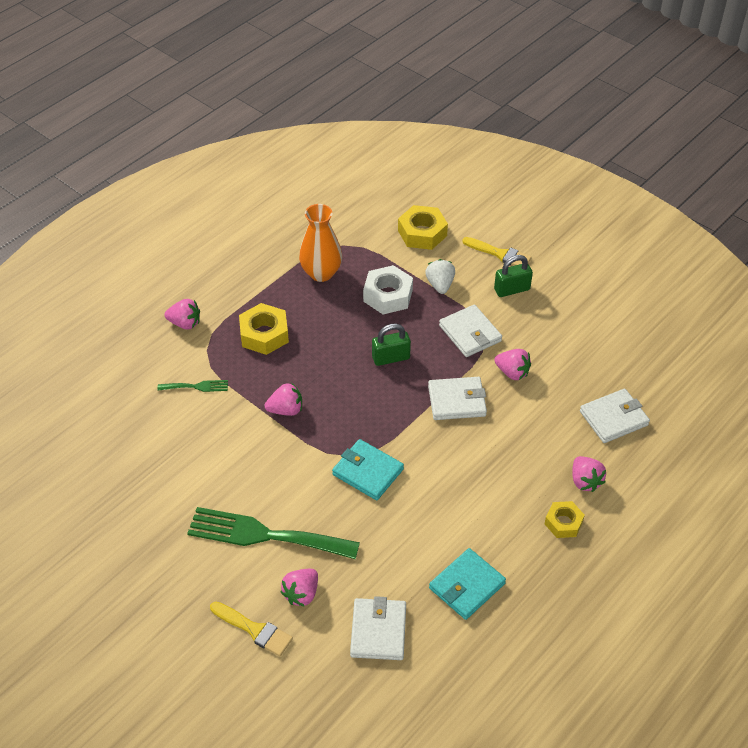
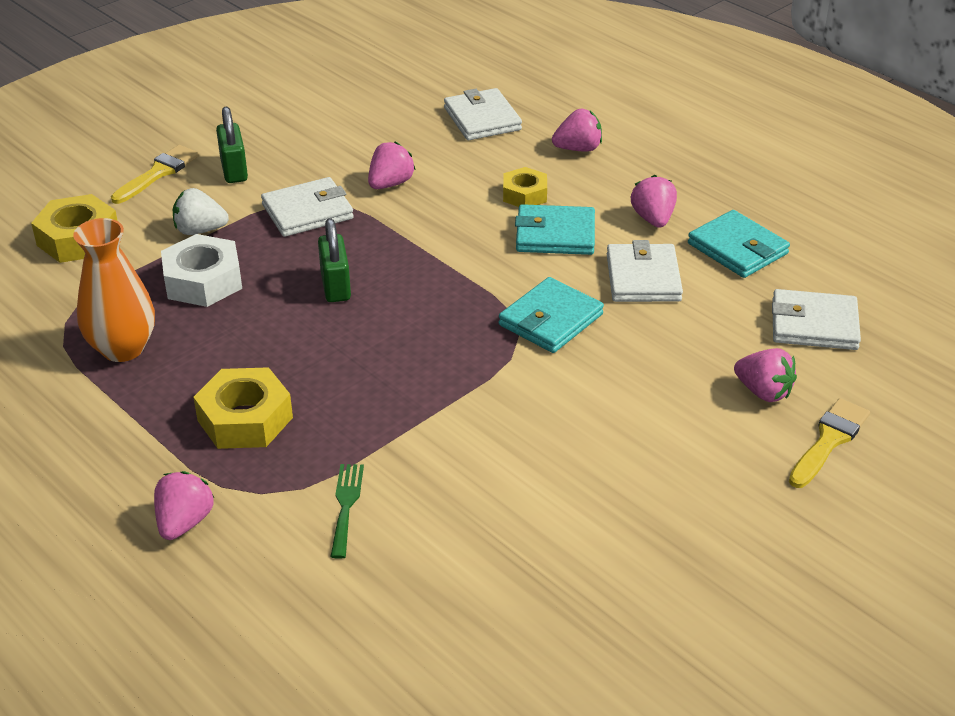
camera: 85 degrees left, 10 degrees down
green fork [187,507,360,559] -> none
pink strawberry [265,383,302,416] -> pink strawberry moved to [631,175,677,228]
white wallet [428,377,487,420] -> white wallet moved to [607,240,683,302]
yellow nut [545,501,585,538] -> yellow nut moved to [503,167,547,207]
none -> turquoise wallet [515,204,595,255]

